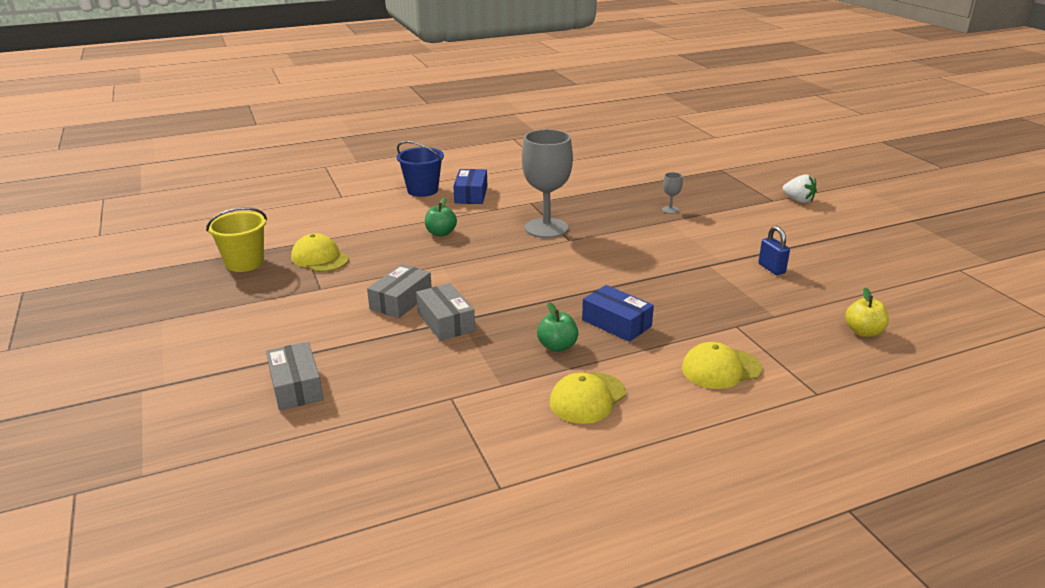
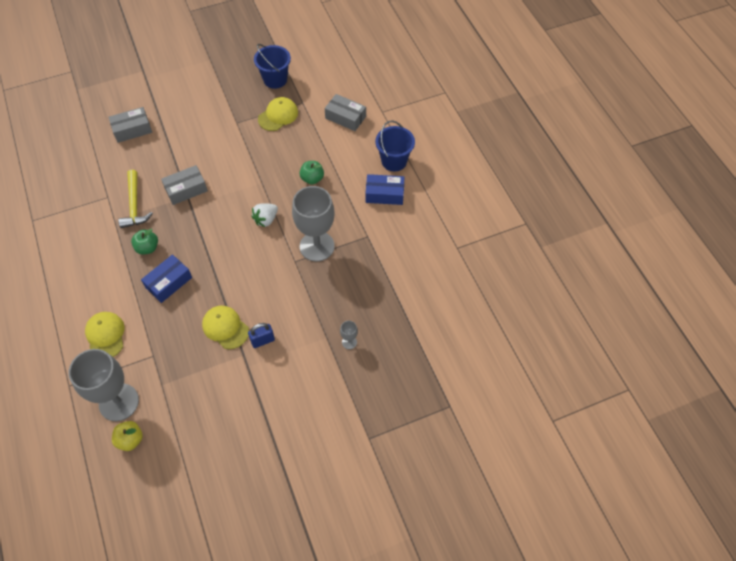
camera: 90 degrees right, 30 degrees up
yellow bucket [206,207,267,272] -> blue bucket [254,44,291,89]
grey box [367,264,432,318] -> grey box moved to [325,94,366,131]
yellow cap [549,372,626,424] -> yellow cap moved to [202,305,249,349]
blue padlock [758,226,790,275] -> blue padlock moved to [248,323,275,348]
white strawberry [783,174,817,203] -> white strawberry moved to [251,203,278,227]
none -> grey goblet [68,349,139,421]
none -> yellow hammer [118,170,153,228]

